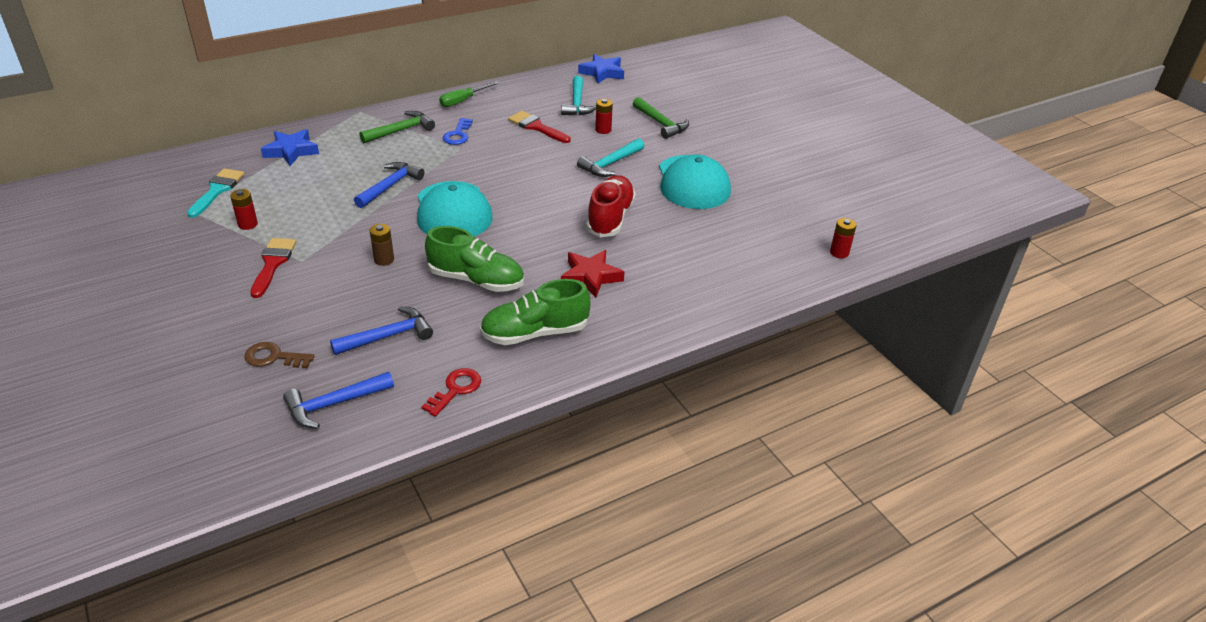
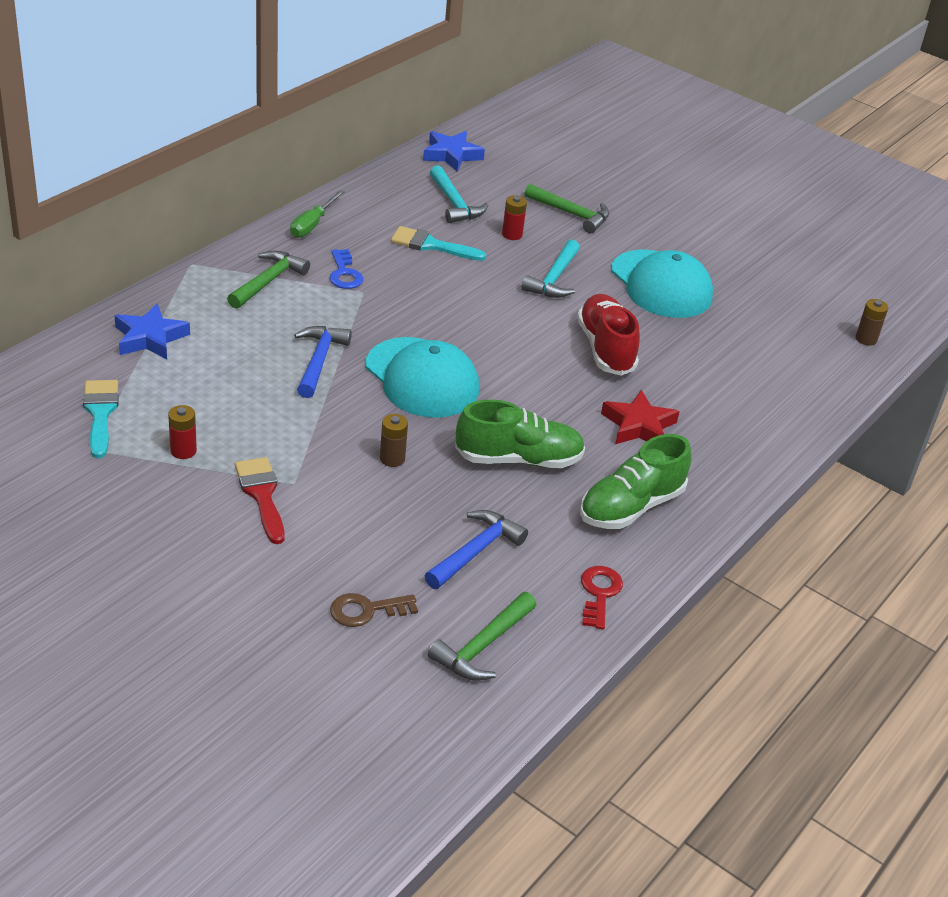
camera: 25 degrees left, 0 degrees up
blue hammer [283,372,394,429] -> green hammer [428,592,536,681]
red brush [508,111,571,143] -> turquoise brush [391,226,486,261]
red battery [830,218,856,258] -> brown battery [855,299,888,346]

